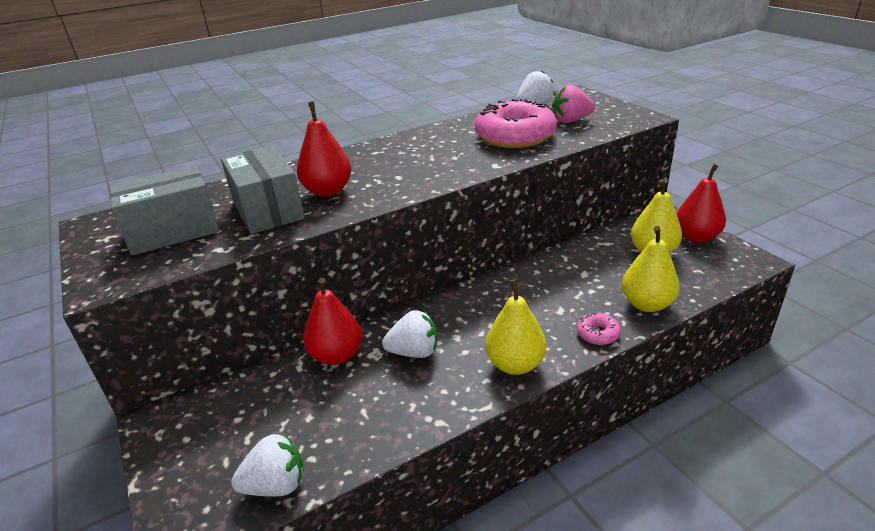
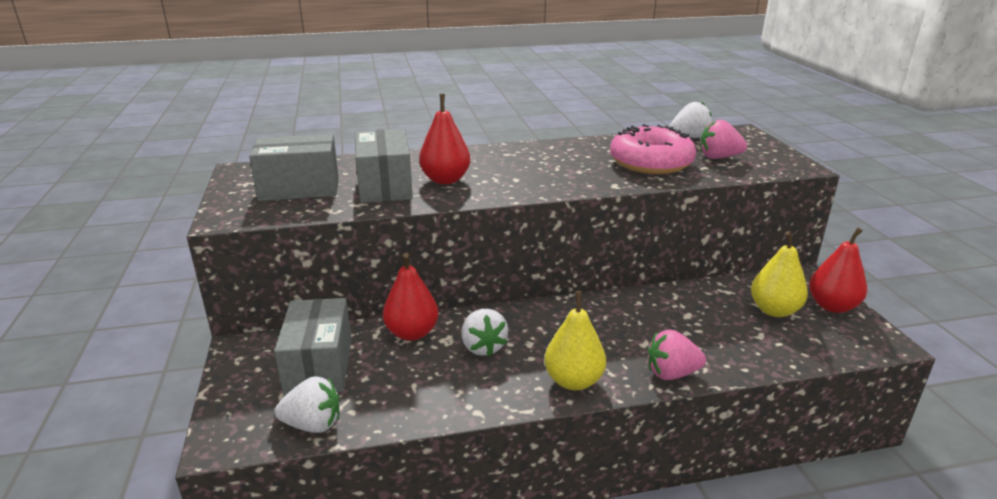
camera: 15 degrees right, 5 degrees down
white strawberry [382,310,438,358] -> white strawberry turned 60 degrees clockwise [461,309,508,356]
pink donut [577,312,621,345] -> pink strawberry [648,329,706,380]
yellow pear [622,226,680,312] -> none
none -> grey box [274,298,352,395]

